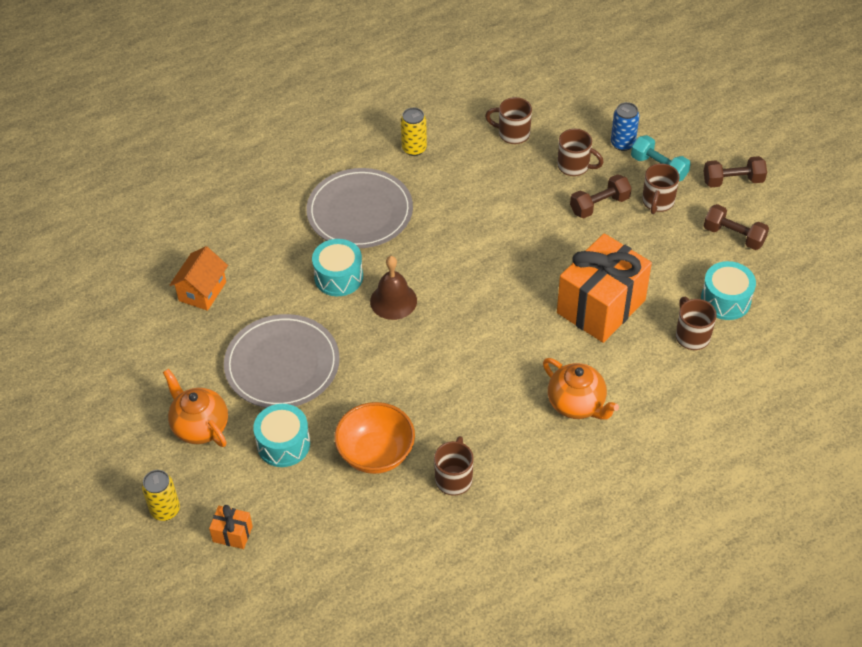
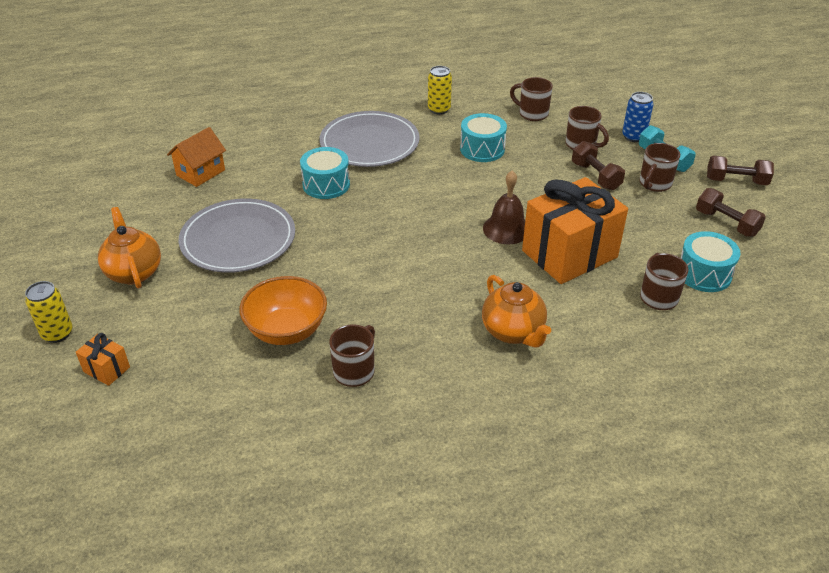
camera: 15 degrees right, 10 degrees down
turquoise drum [253,404,310,467] -> turquoise drum moved to [460,113,507,162]
brown bell [370,256,417,320] -> brown bell moved to [483,170,525,244]
brown dumbbell [570,174,632,218] -> brown dumbbell turned 75 degrees clockwise [572,141,625,190]

